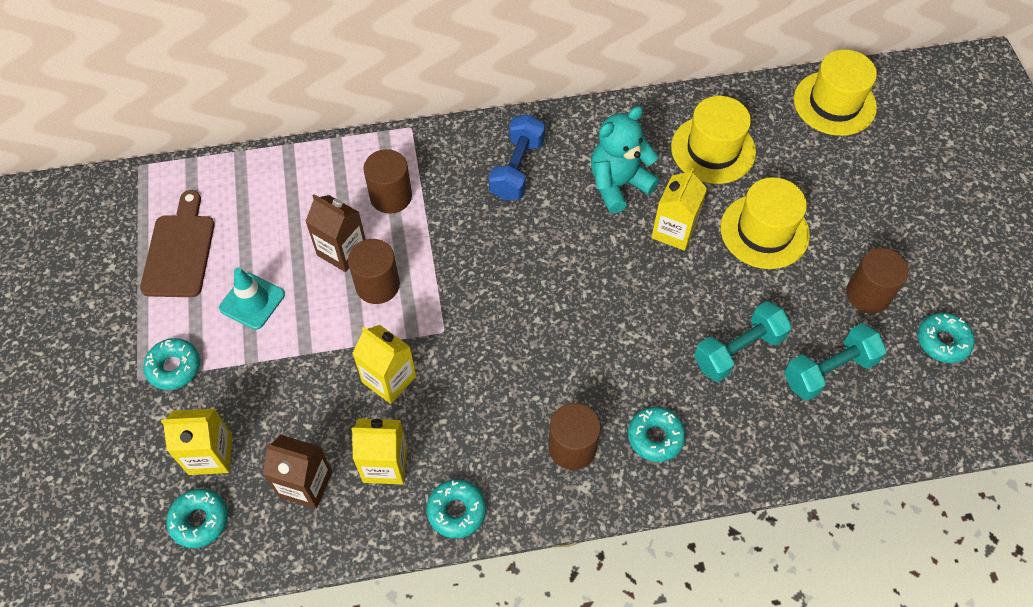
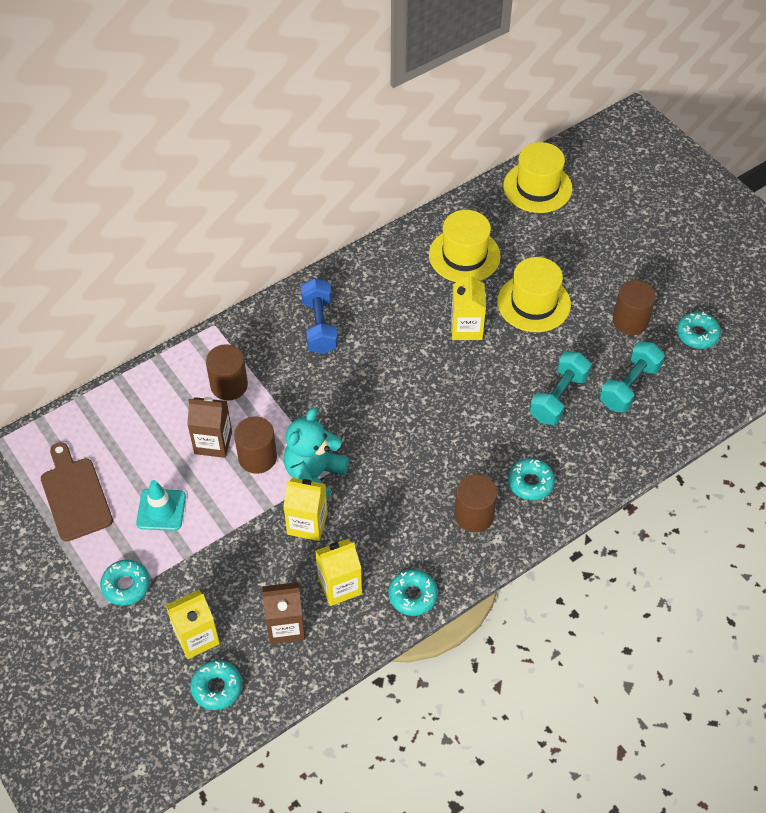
camera: 25 degrees left, 5 degrees down
turquoise teddy bear [591,106,660,214] -> turquoise teddy bear moved to [284,408,349,499]

